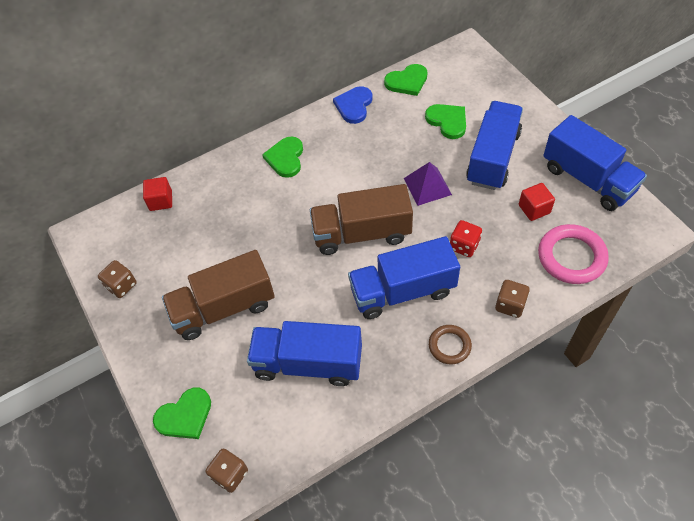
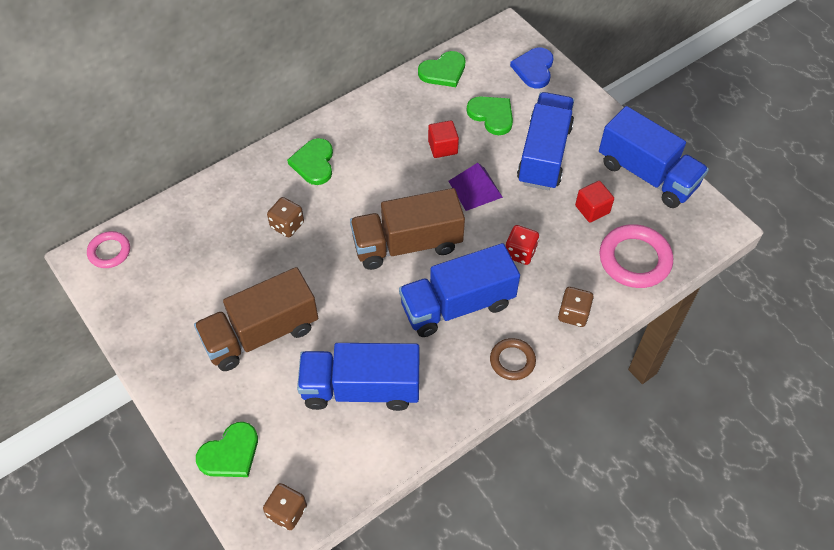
camera: 10 degrees left, 0 degrees up
brown dice [98,260,137,298] -> brown dice moved to [267,197,304,237]
red cube [143,177,172,211] -> red cube moved to [428,120,459,158]
blue heart [333,86,372,124] -> blue heart moved to [510,48,554,88]
none -> pink ring [87,231,130,268]

